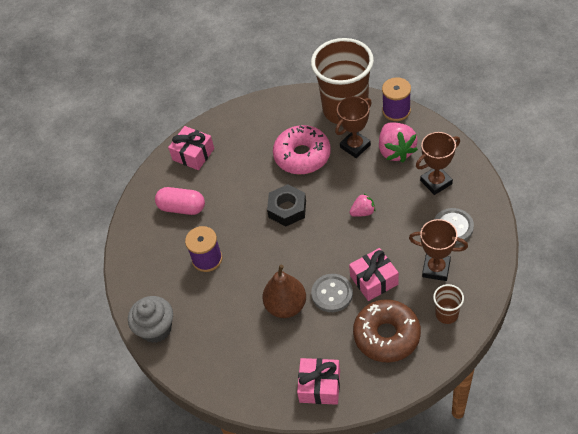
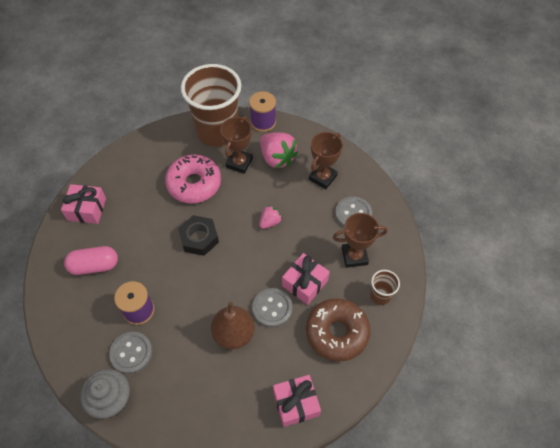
camera: 30 degrees left, 5 degrees up
none -> grey button [109,332,152,374]

